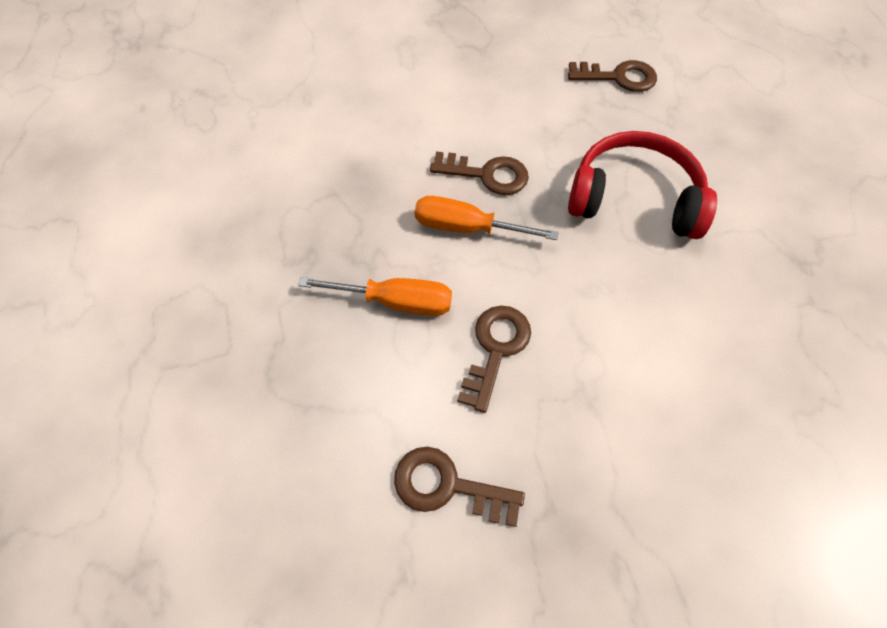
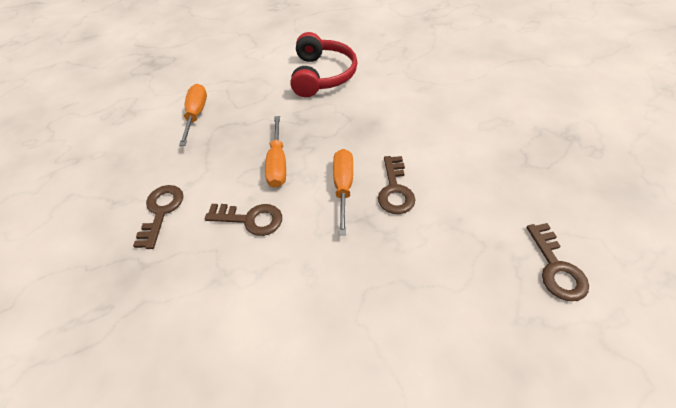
camera: 80 degrees right, 10 degrees down
red headphones [568,131,717,239] -> red headphones moved to [291,32,357,97]
none -> orange screwdriver [179,84,207,146]

